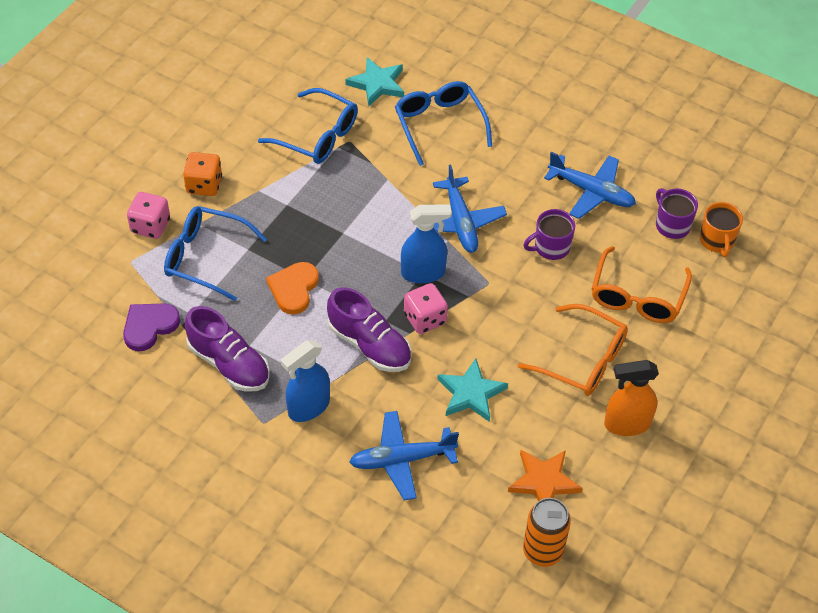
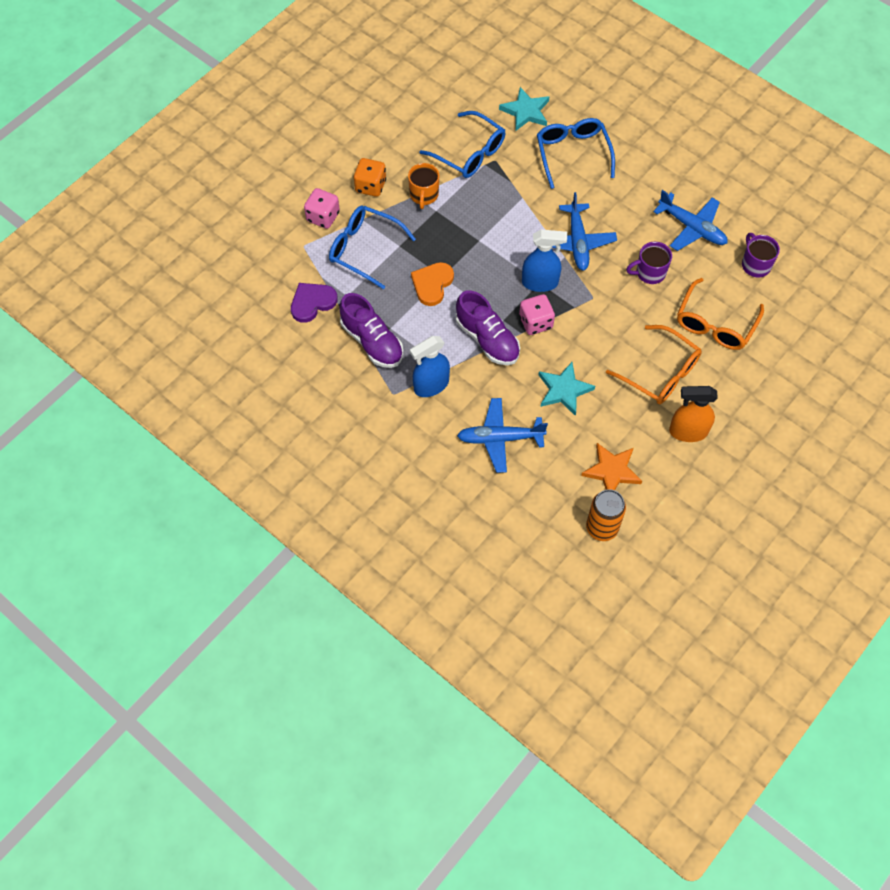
camera: 10 degrees right, 10 degrees up
orange mug [700,202,743,257] -> orange mug moved to [408,163,439,209]

